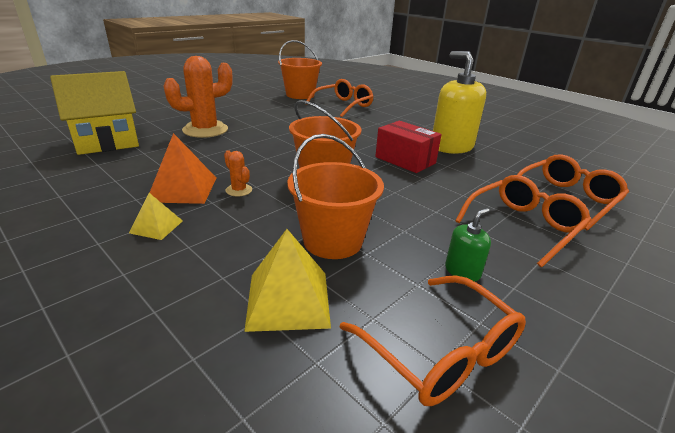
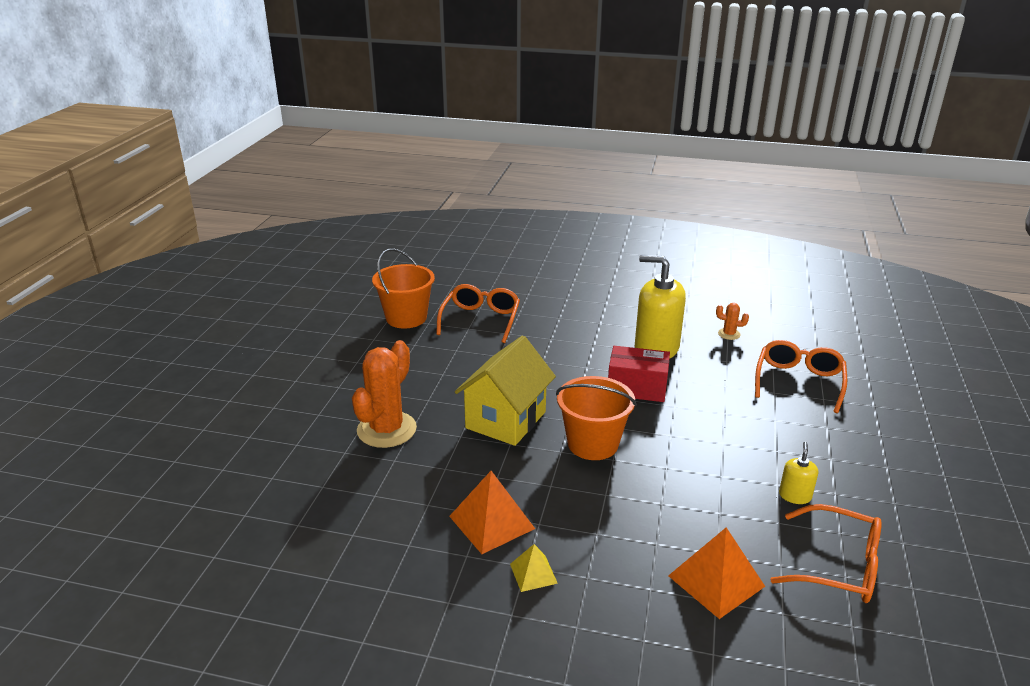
camera: 30 degrees left, 0 degrees up
yellow house [50,71,139,155] -> yellow house moved to [455,335,556,446]
orange cactus [224,150,252,196] -> orange cactus moved to [716,303,749,340]
yellow pyramid [244,229,331,332] -> orange pyramid [668,527,765,619]
orange bucket [287,134,384,259] -> none
green soap dispenser [445,208,491,282] -> yellow soap dispenser [779,442,818,504]
orange glasses [455,175,592,267] -> none

